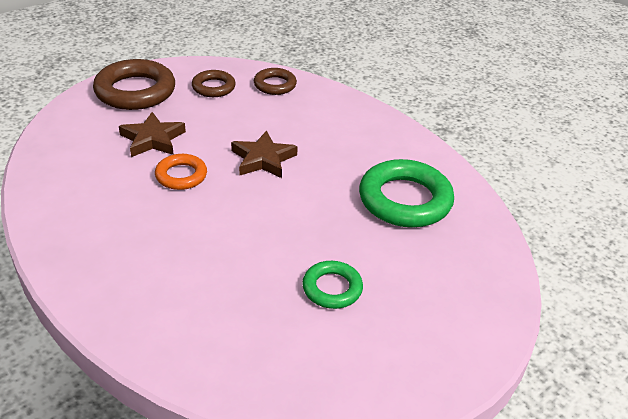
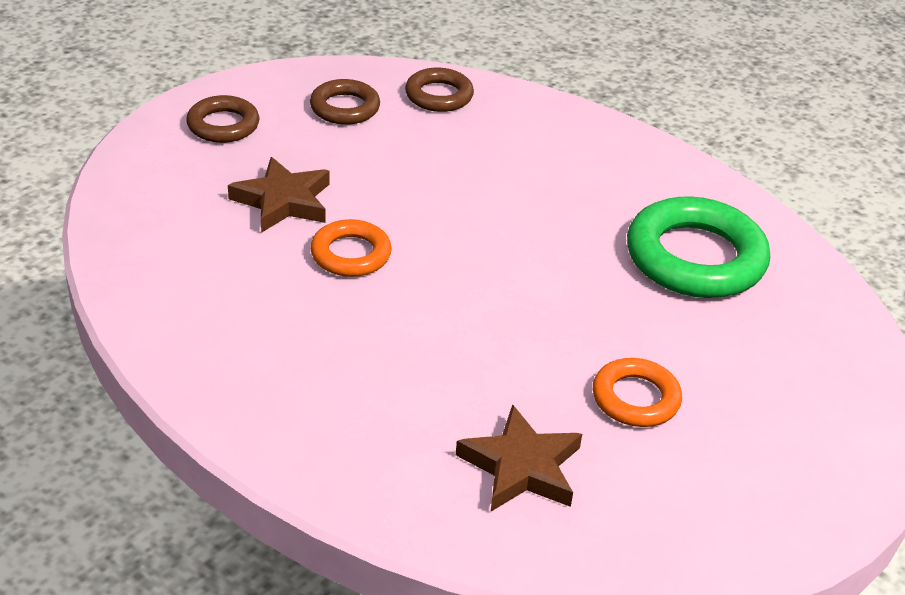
camera: 10 degrees left, 0 degrees up
brown ring [93,59,175,110] -> brown ring [186,95,259,143], size x0.56
brown star [231,131,298,178] -> brown star moved to [456,404,582,511]
green ring [302,261,363,309] -> orange ring [593,358,682,427]

